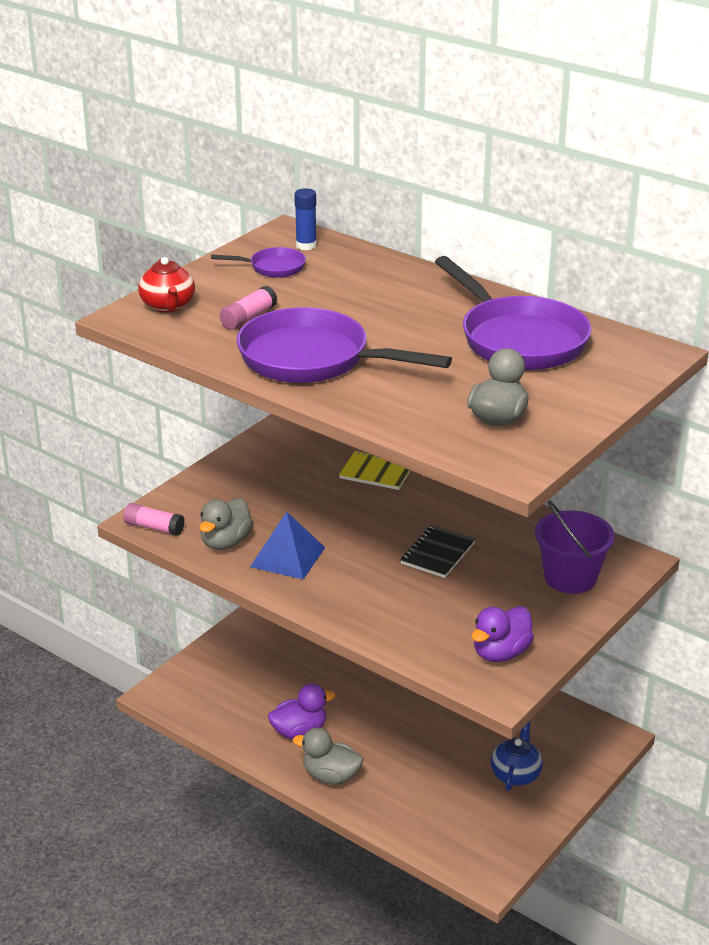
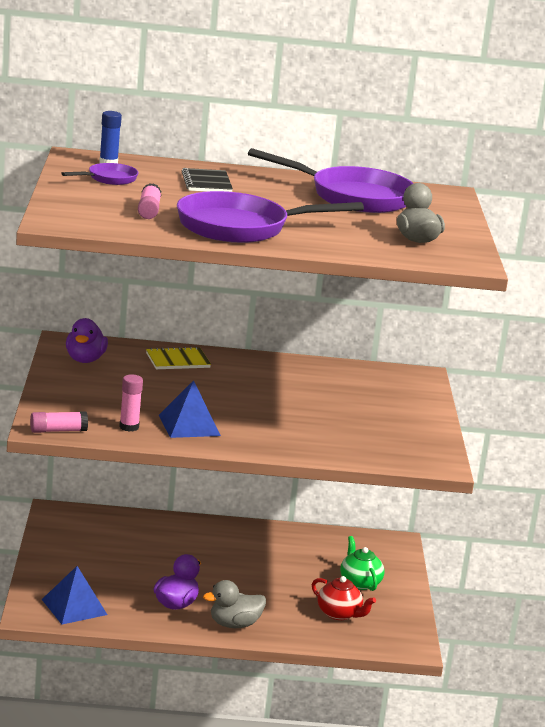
camera: 40 degrees left, 10 degrees down
red teapot [138,257,195,312] -> red teapot moved to [312,576,376,620]
grey duck [199,497,253,550] -> pink glue stick [119,374,143,432]
black notebook [400,525,475,578] -> black notebook moved to [182,168,233,192]
purple duck [471,606,534,662] -> purple duck moved to [66,318,108,363]
blue teapot [491,721,543,791] -> green teapot [340,536,385,591]
purple bucket [535,501,615,594] -> none
none -> blue pyramid [42,566,107,624]

